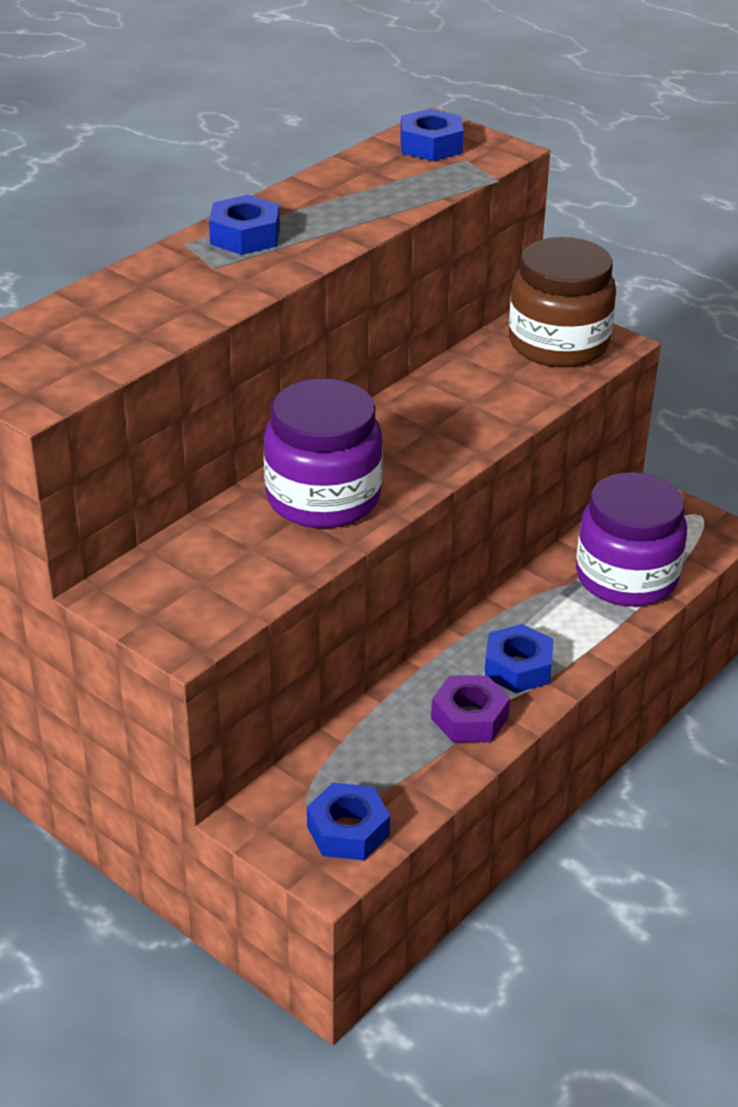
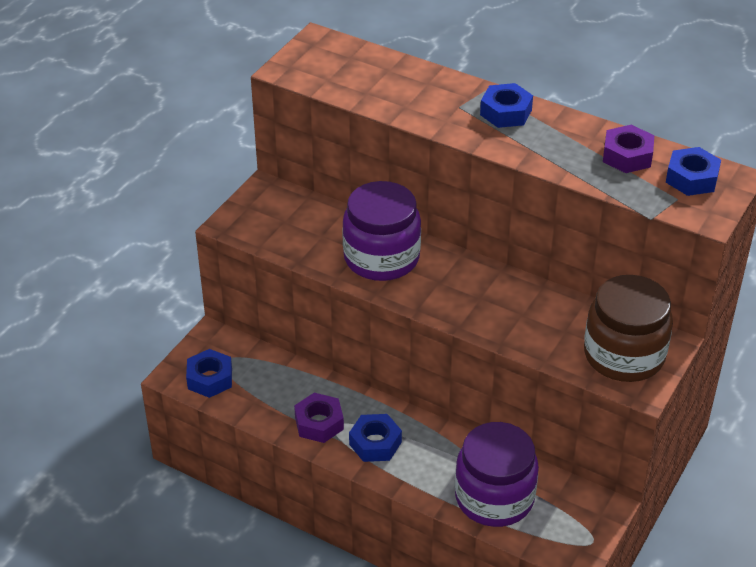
camera: 80 degrees right, 5 degrees up
none -> purple nut [603,125,654,173]

